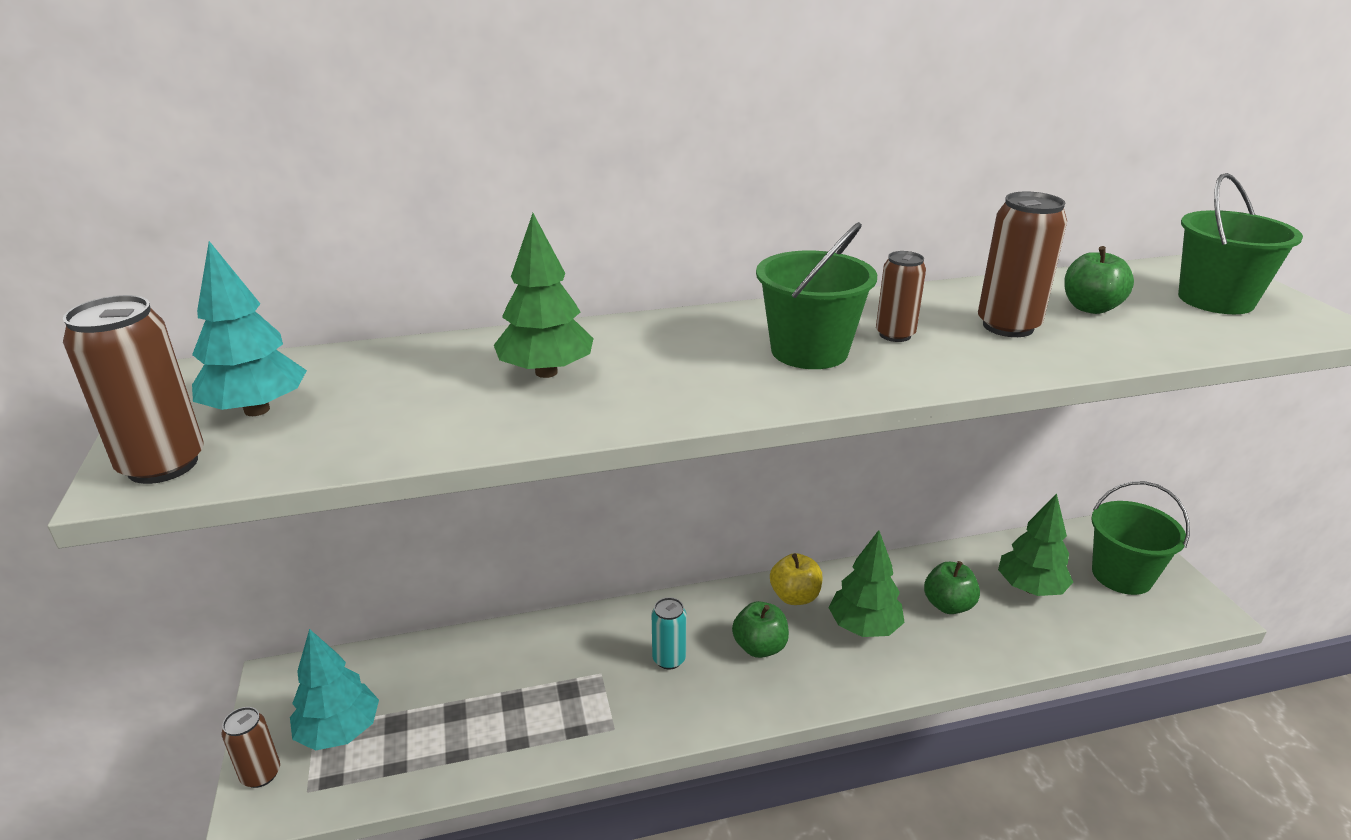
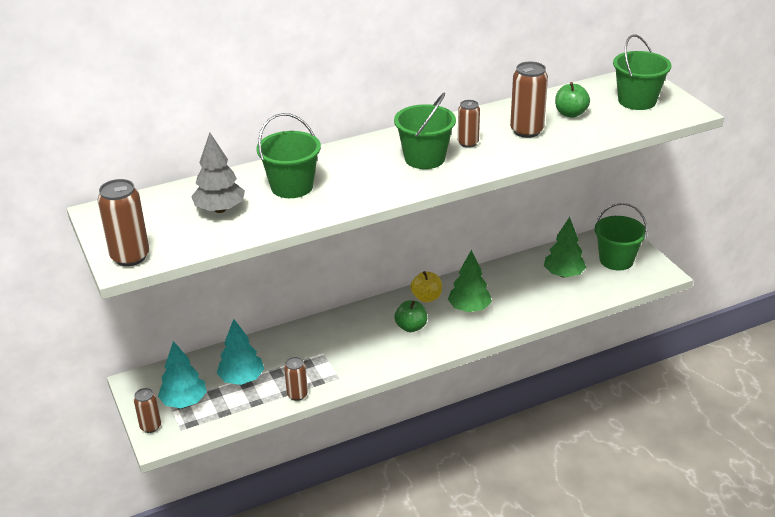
camera: 10 degrees left, 5 degrees up
turquoise tree [192,241,307,416] -> turquoise tree moved to [217,319,264,385]
green tree [494,213,594,378] -> green bucket [256,113,321,198]
turquoise can [652,597,686,669] -> none
green apple [924,561,980,614] -> none
none -> grey tree [191,132,245,213]
none -> brown can [284,357,308,401]

